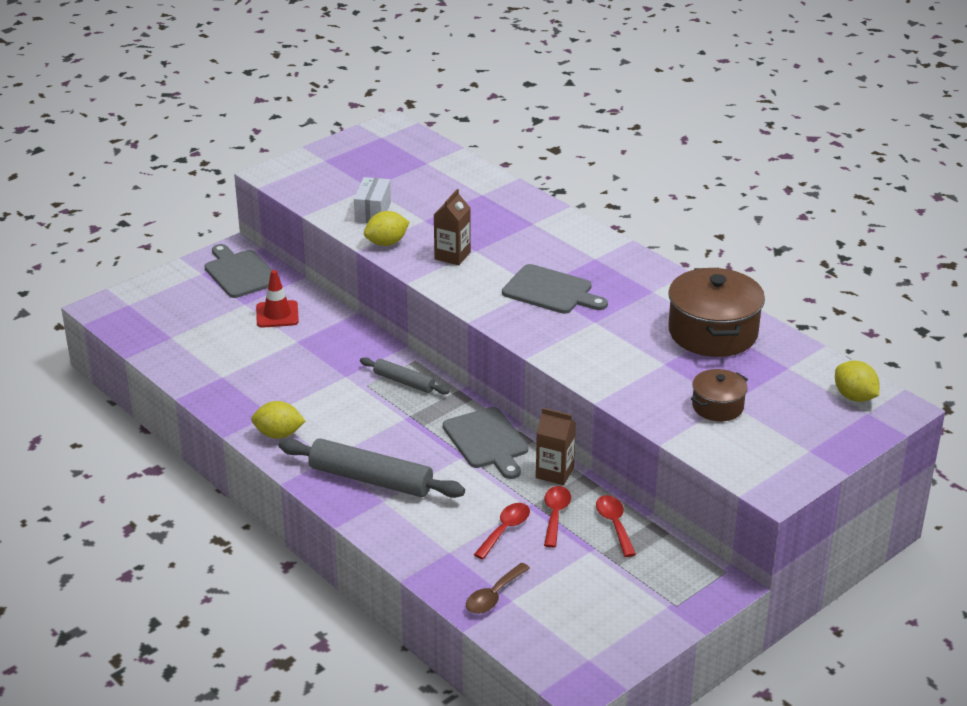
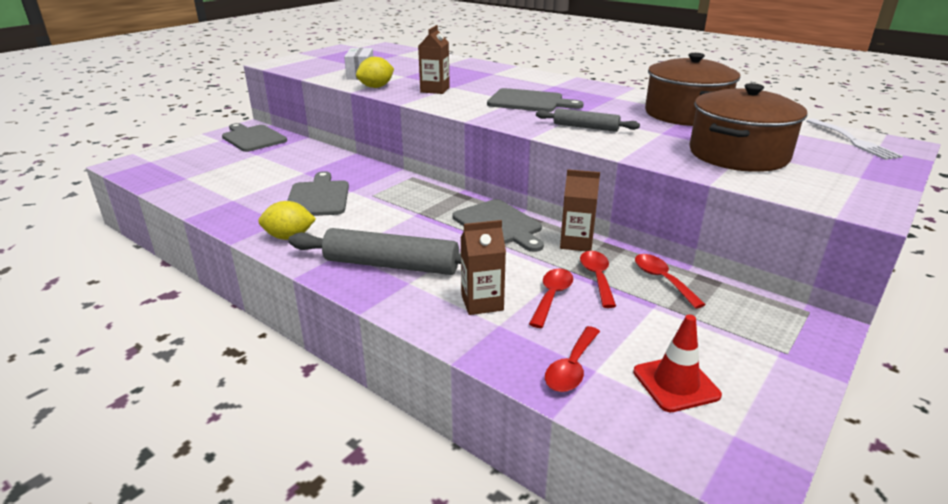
camera: 10 degrees left, 5 degrees down
red traffic cone [256,270,299,328] -> red traffic cone moved to [633,315,722,412]
grey rolling pin [360,357,449,394] -> grey rolling pin moved to [536,108,640,132]
brown spoon [466,563,530,614] -> red spoon [545,326,600,392]
brown pot [691,369,748,421] -> brown pot [689,83,807,172], size x1.84
yellow lemon [835,361,880,402] -> white fork [806,118,903,160]
none -> grey cutting board [287,171,349,216]
none -> brown carton [461,220,506,315]

